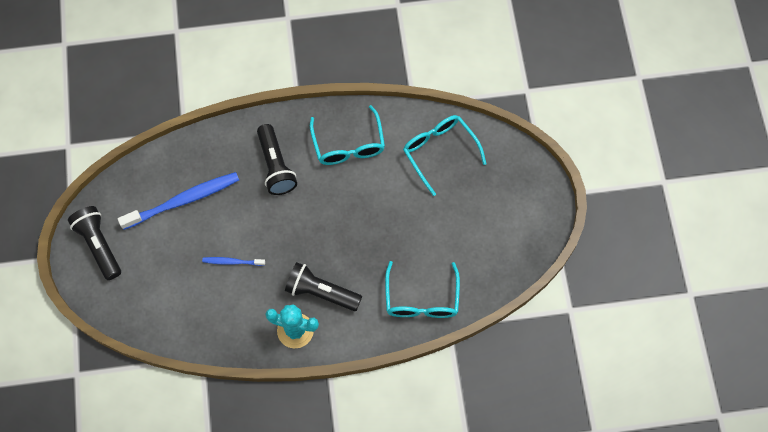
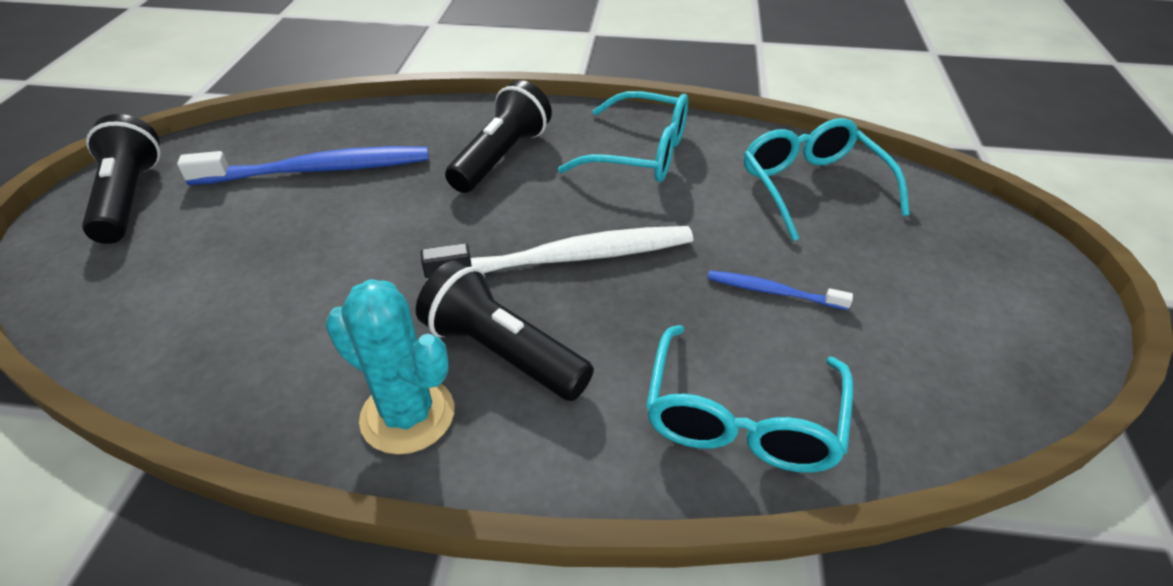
camera: 15 degrees right, 25 degrees down
blue toothbrush [202,257,265,266] -> blue toothbrush moved to [708,270,853,310]
black flashlight [257,124,297,195] -> black flashlight turned 150 degrees counterclockwise [445,80,552,193]
turquoise glasses [310,105,385,165] -> turquoise glasses turned 75 degrees counterclockwise [558,91,688,182]
none -> white toothbrush [421,226,693,280]

